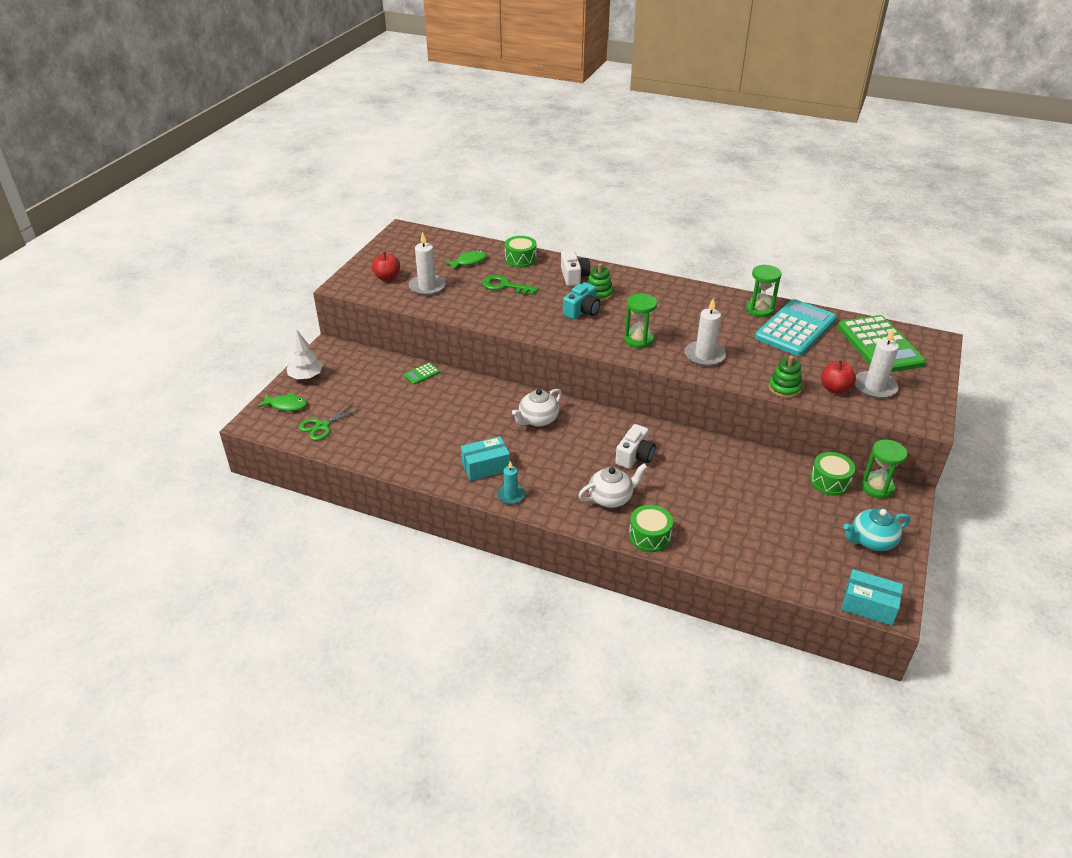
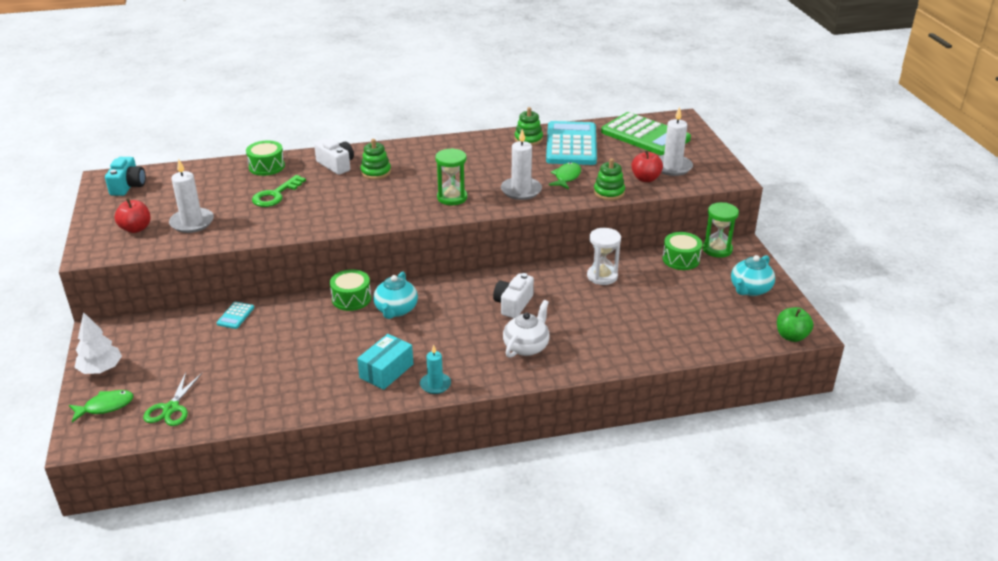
camera: 35 degrees left, 5 degrees down
green calculator [404,362,440,385] -> turquoise calculator [216,302,254,329]
green fish [445,251,487,271] -> green fish moved to [549,162,581,189]
green key [482,275,538,295] -> green key turned 45 degrees counterclockwise [252,175,306,207]
white teapot [512,389,562,427] -> turquoise teapot [373,271,418,319]
turquoise camera [563,282,600,320] -> turquoise camera moved to [105,157,146,196]
white camera [615,424,656,469] -> white camera turned 150 degrees counterclockwise [493,273,534,318]
green drum [629,505,673,552] -> green drum moved to [330,269,371,311]
green hourglass [746,264,782,317] -> green stacking toy [515,107,543,146]
turquoise box [842,569,903,626] -> green apple [777,307,813,342]
none -> white hourglass [587,228,621,285]

